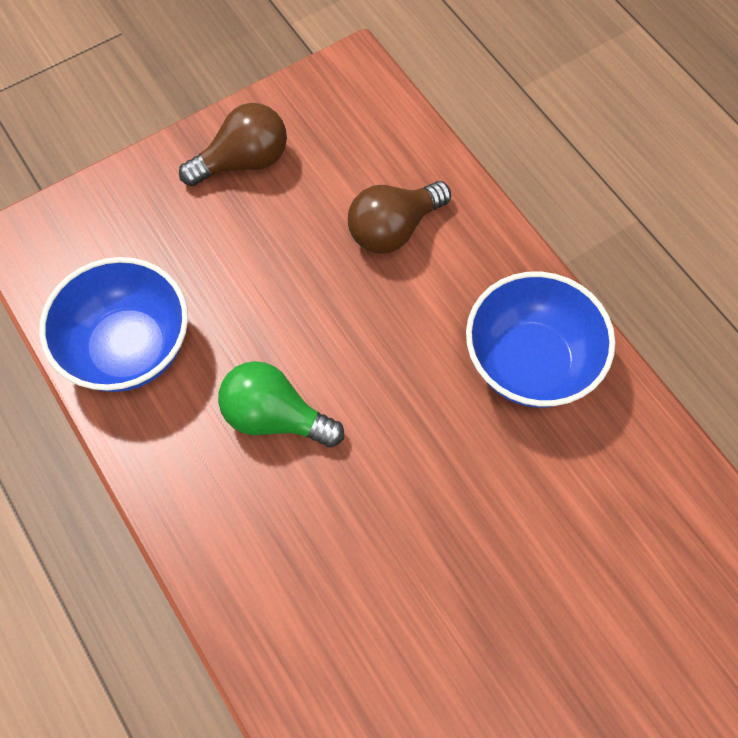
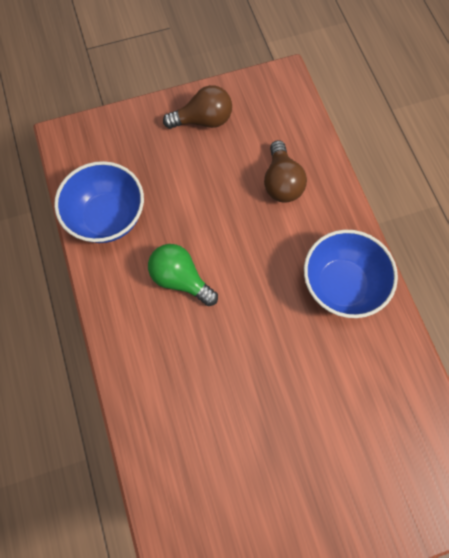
camera: 15 degrees right, 5 degrees up
brown light bulb [348,181,451,254] -> brown light bulb turned 75 degrees counterclockwise [264,140,307,203]

